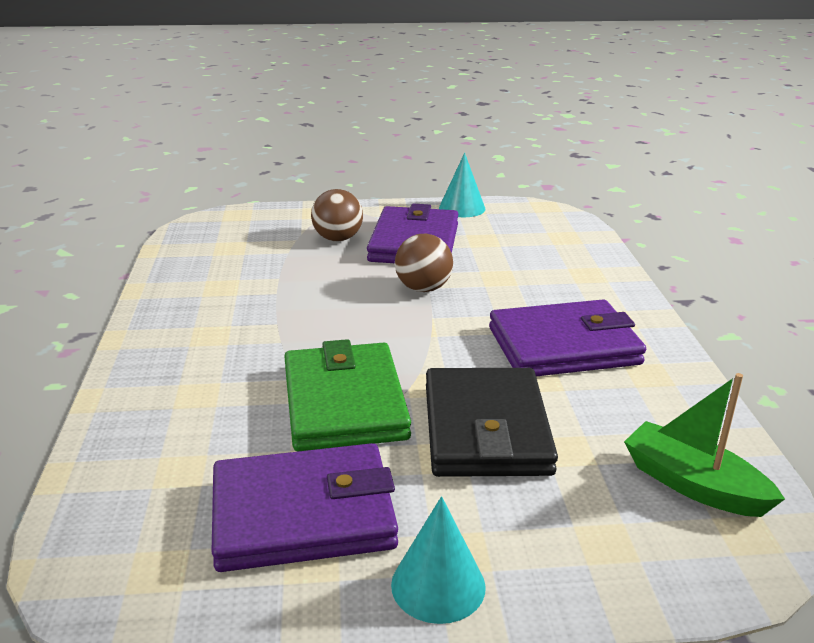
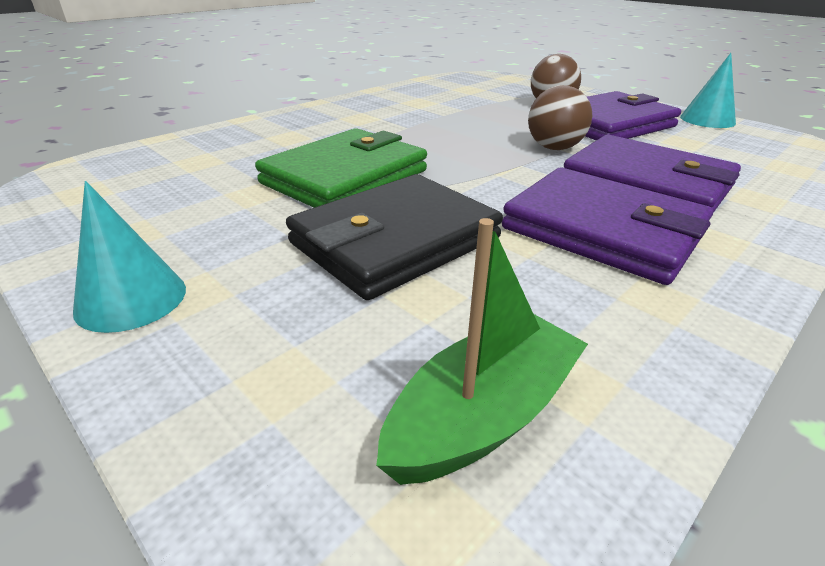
camera: 50 degrees right, 5 degrees up
purple wallet [211,443,398,572] -> purple wallet moved to [564,135,741,213]
green boat [624,373,785,517] -> green boat turned 45 degrees clockwise [376,218,588,485]

